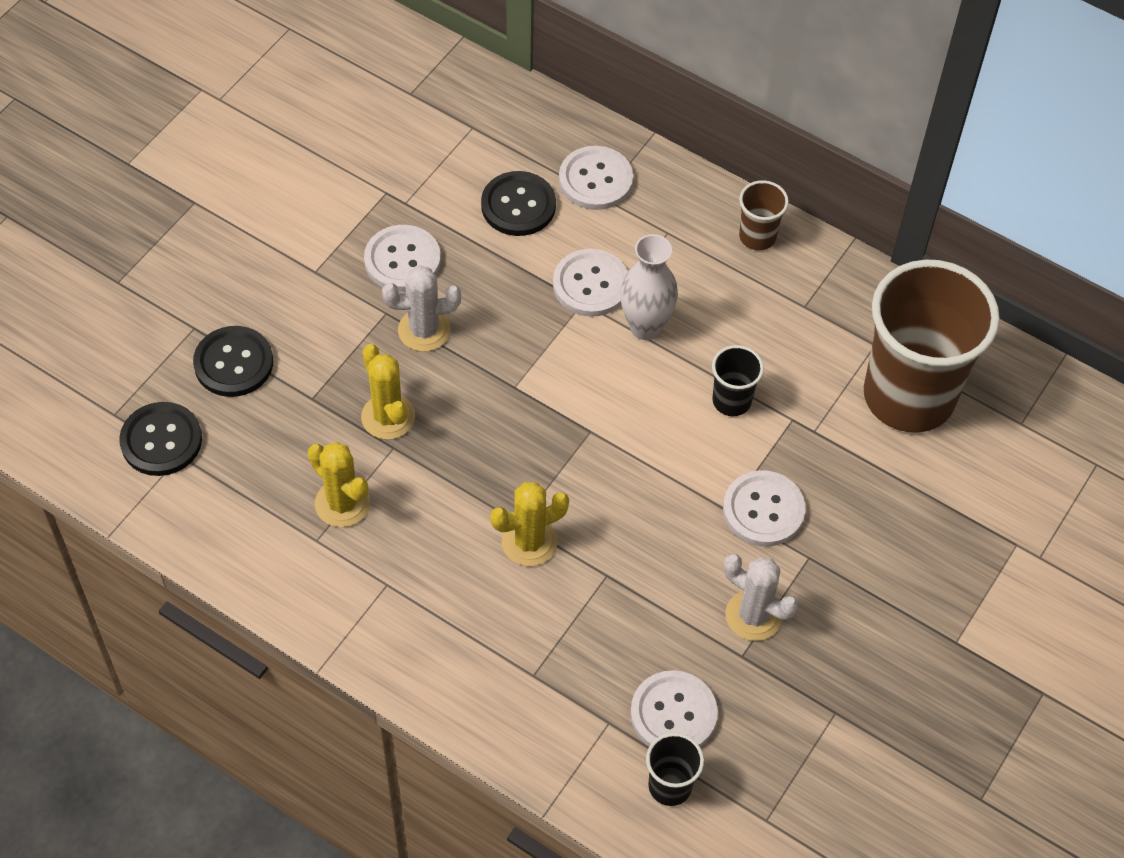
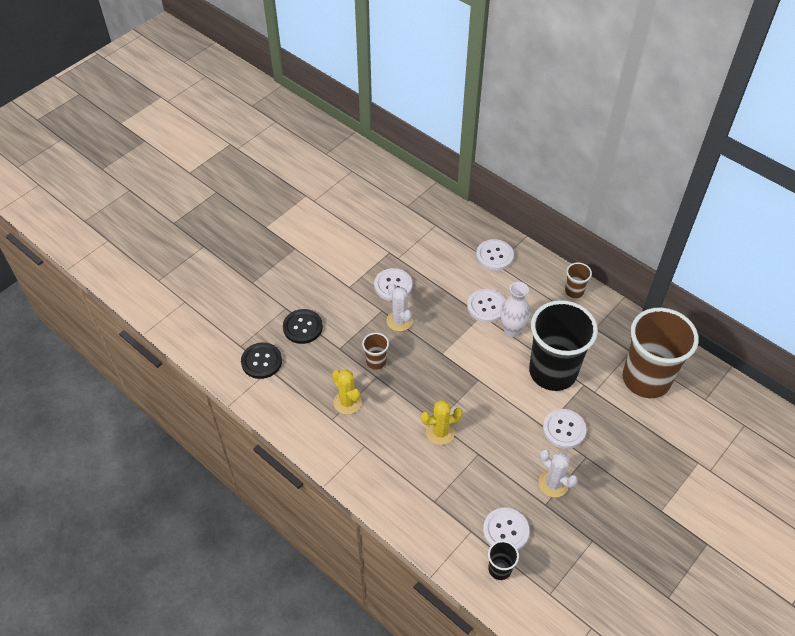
camera: 10 degrees right, 5 degrees down
yellow cactus [361,344,415,440] -> brown cup [362,333,389,370]
white cactus [382,265,461,352] -> white cactus turned 60 degrees clockwise [386,283,413,331]
black button [481,171,556,236] -> none
black cup [712,345,764,416] -> black cup [529,300,598,391], size x2.38

